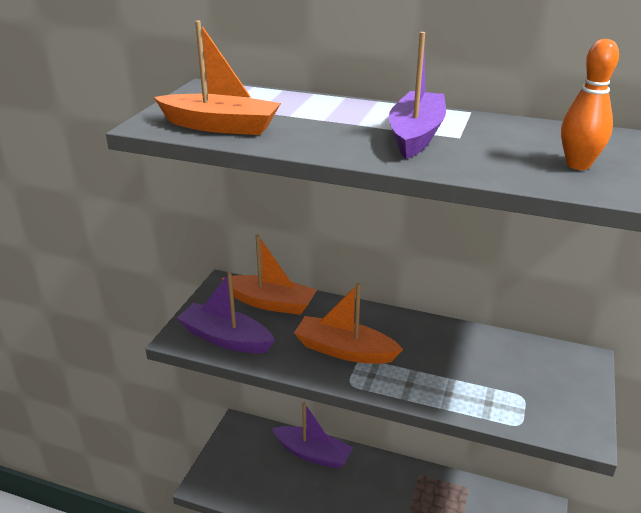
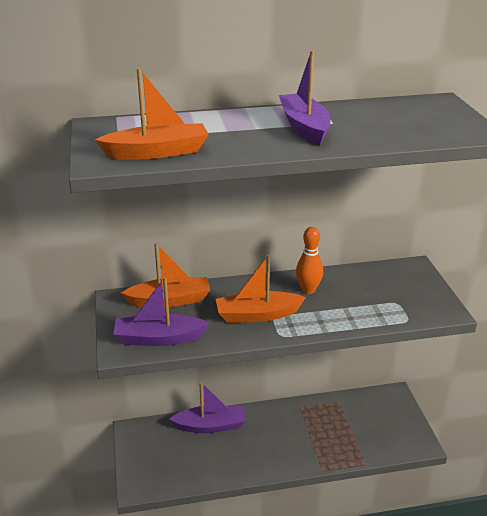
camera: 30 degrees left, 0 degrees up
orange bowling pin [561,39,619,170] -> orange bowling pin moved to [296,227,323,294]

